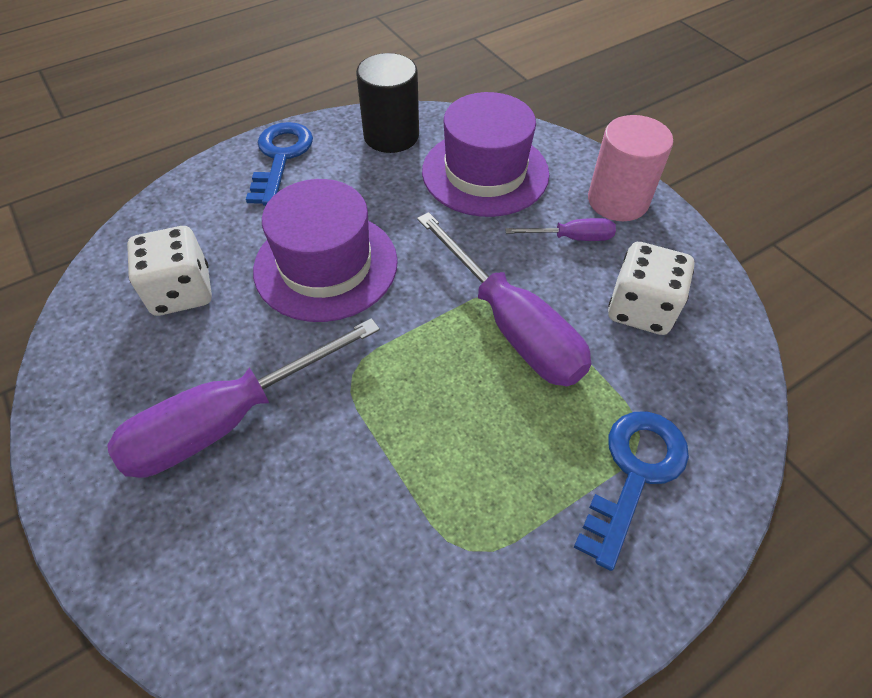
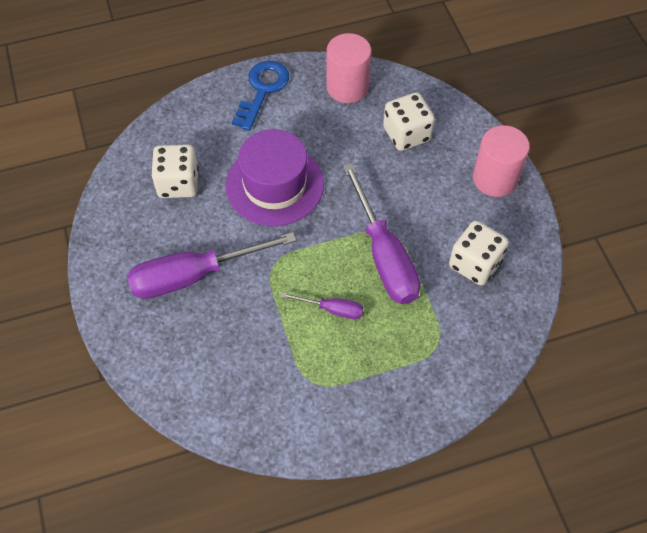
camera: 15 degrees right, 5 degrees up
black cylinder [356,53,419,153] -> pink cylinder [326,33,371,103]
purple hat [422,92,549,217] -> white dice [383,92,435,151]
purple screwdriver [505,218,616,241] -> purple screwdriver moved to [281,292,363,319]
blue key [574,411,689,571] -> none

